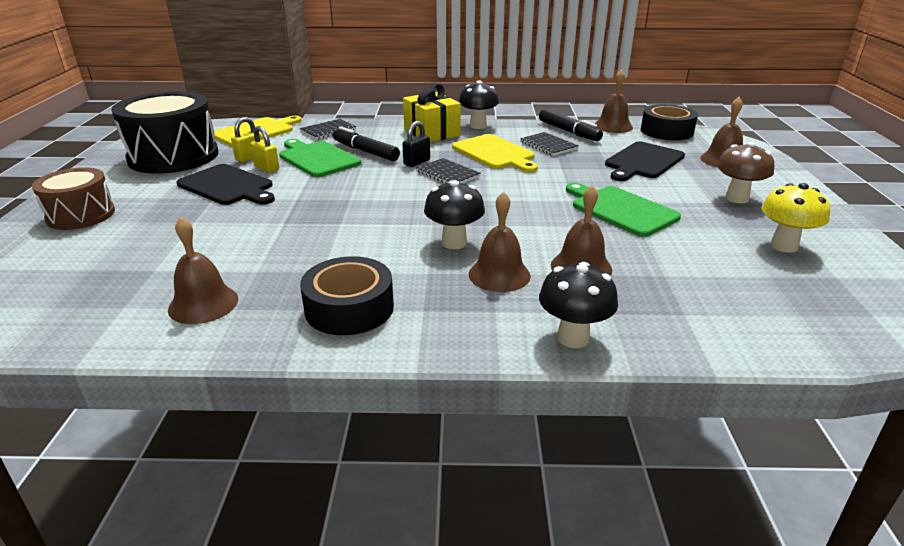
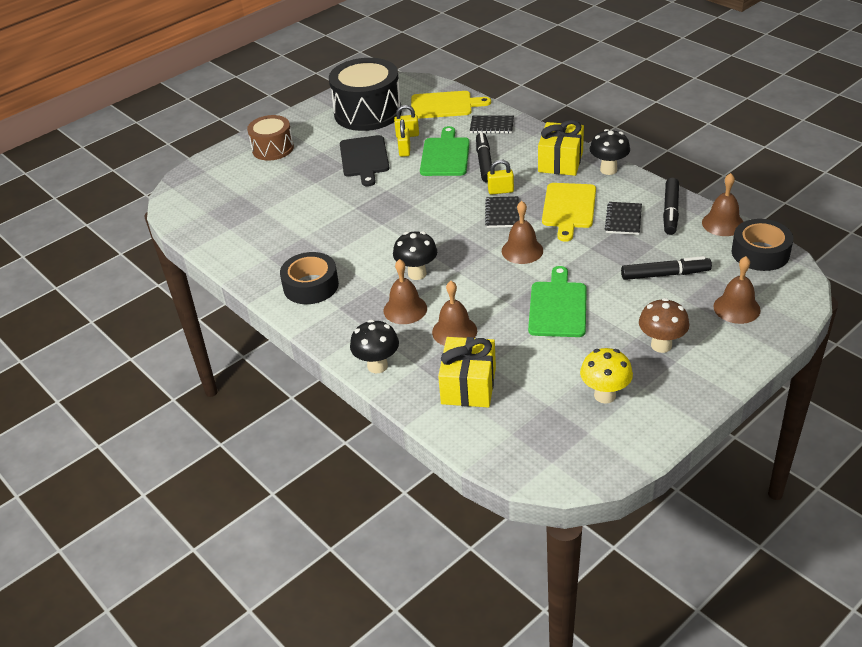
camera: 50 degrees right, 10 degrees up
brown bell [168,217,238,324] -> brown bell moved to [502,201,543,264]
black padlock [403,121,430,167] -> yellow padlock [487,159,514,195]
black cutting board [605,141,685,181] -> black marker [621,256,712,280]
none -> yellow gift [438,337,496,408]

